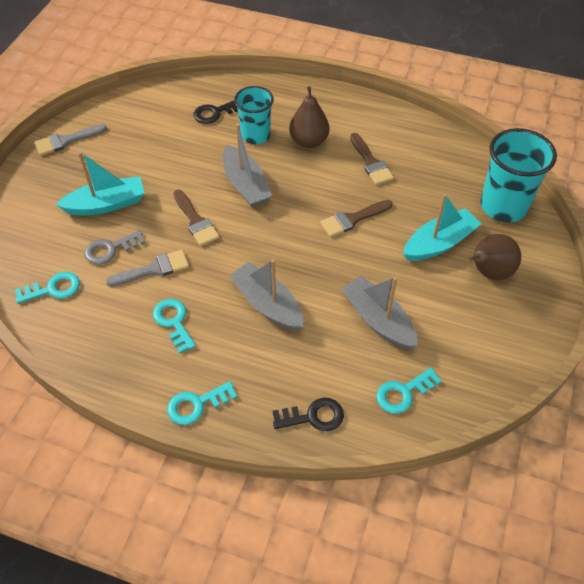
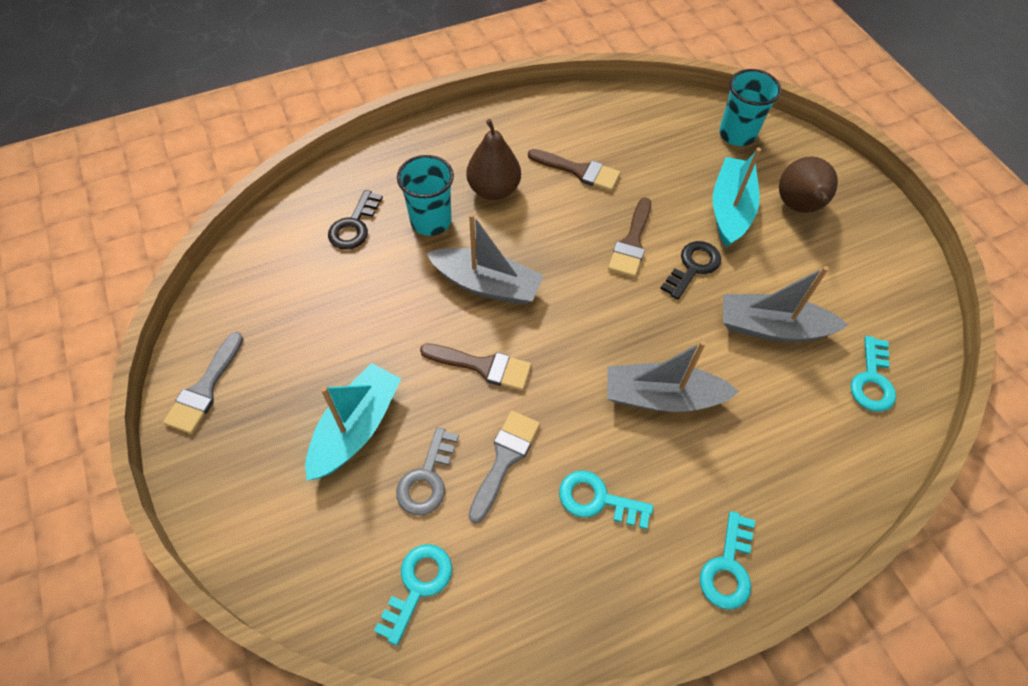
camera: 45 degrees left, 5 degrees up
black key [272,398,344,431] -> black key moved to [660,241,721,300]
turquoise cup [480,128,557,222] -> turquoise cup [719,69,781,146], size x0.67

